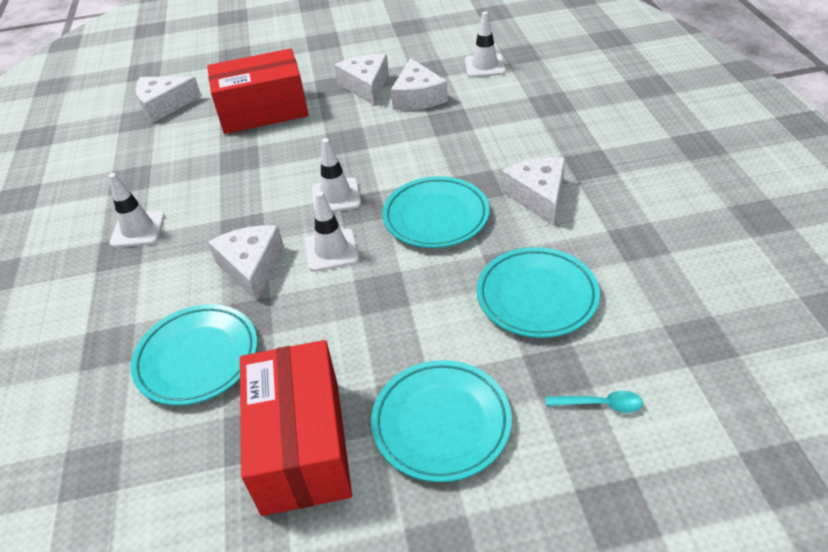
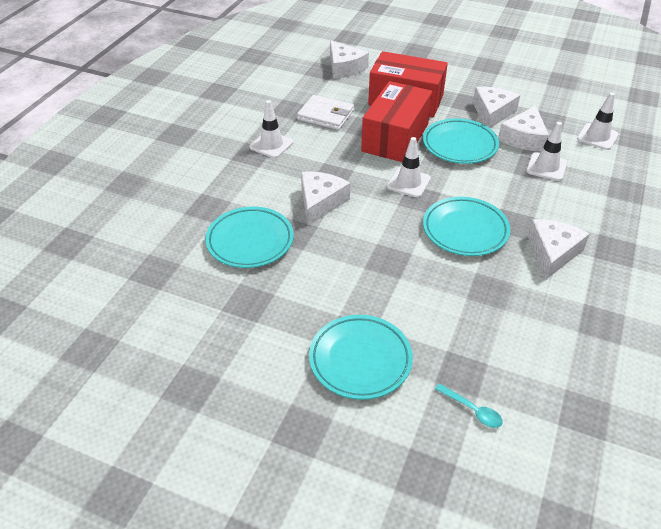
camera: 30 degrees right, 0 degrees up
white cheese [135,77,201,123] -> white cheese turned 135 degrees counterclockwise [330,40,369,79]
red box [240,340,352,516] -> red box moved to [361,81,432,162]
white traffic cone [305,191,359,272] -> white traffic cone moved to [526,122,567,181]
turquoise plate [477,247,600,338] -> turquoise plate moved to [423,118,499,164]
none -> white wallet [297,95,354,130]

